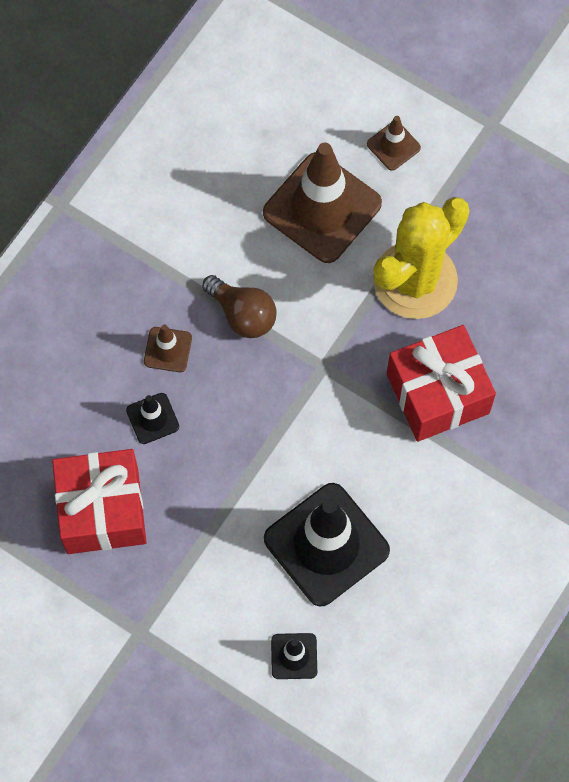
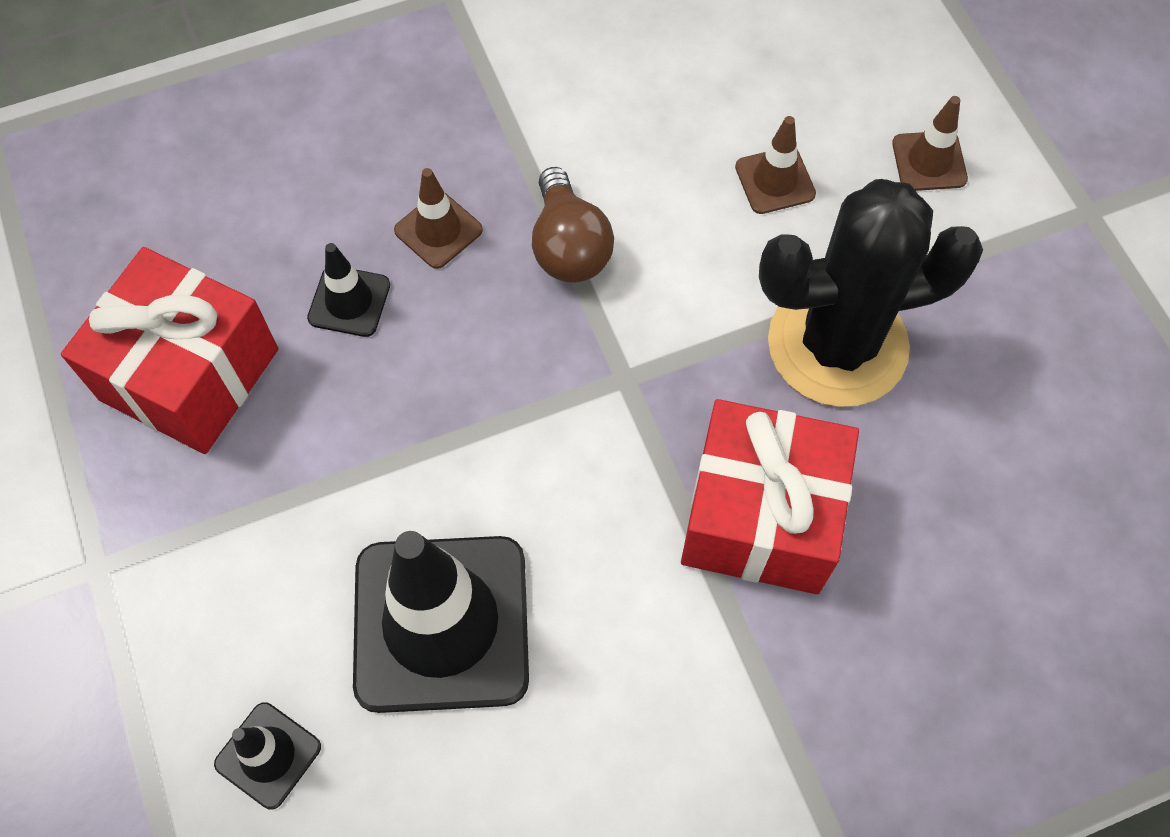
camera: 35 degrees right, 5 degrees down
brown traffic cone [263,143,382,263] -> brown traffic cone [735,116,816,214], size x0.46
yellow cactus [373,197,470,319] -> black cactus [759,179,983,407]

